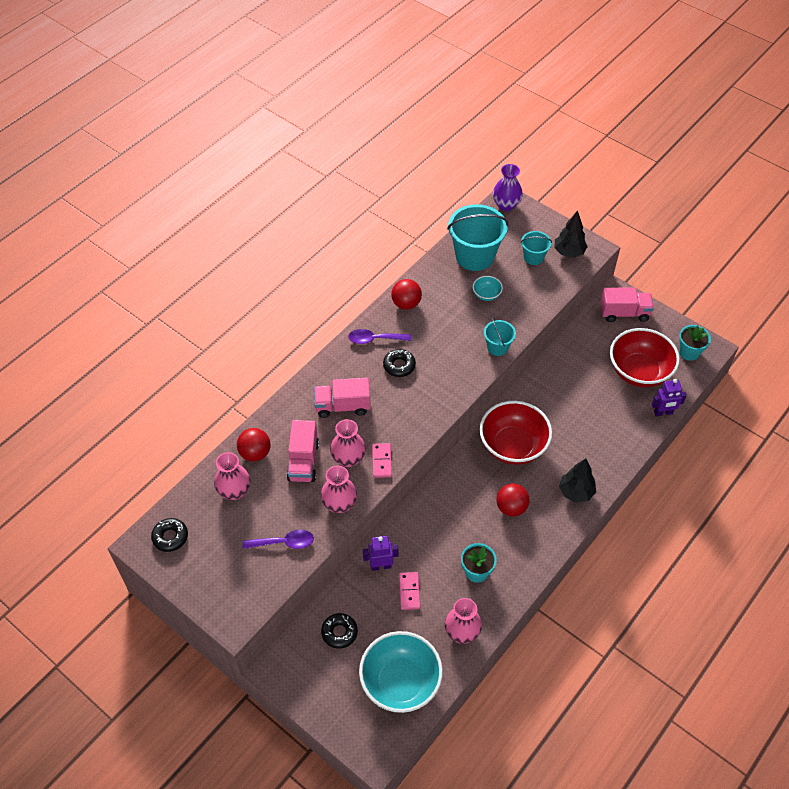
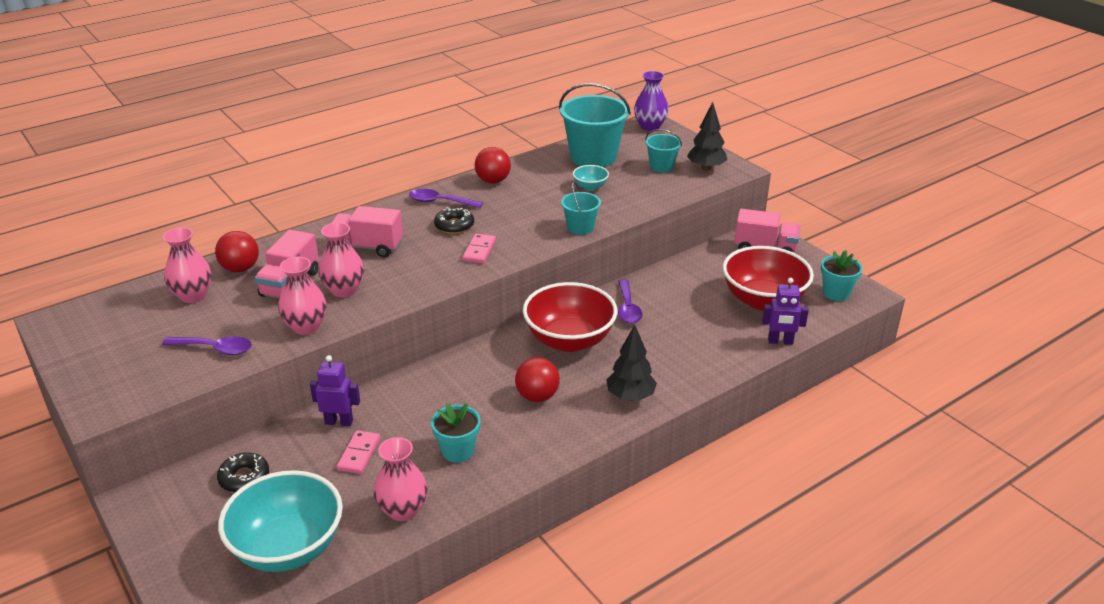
camera: 15 degrees right, 20 degrees down
black donut [151,518,188,552] -> none
pink domino [372,443,392,478] -> pink domino moved to [462,234,496,264]
none -> purple spoon [618,279,642,324]

